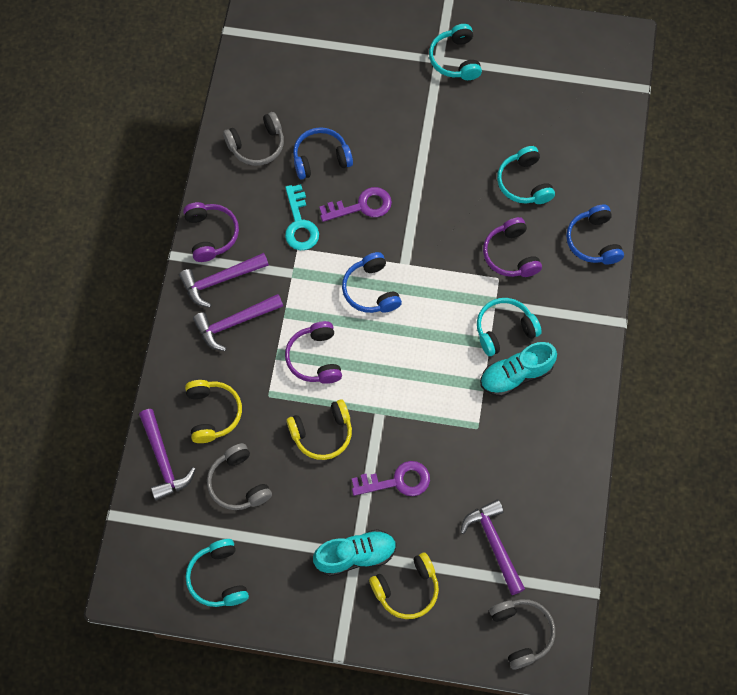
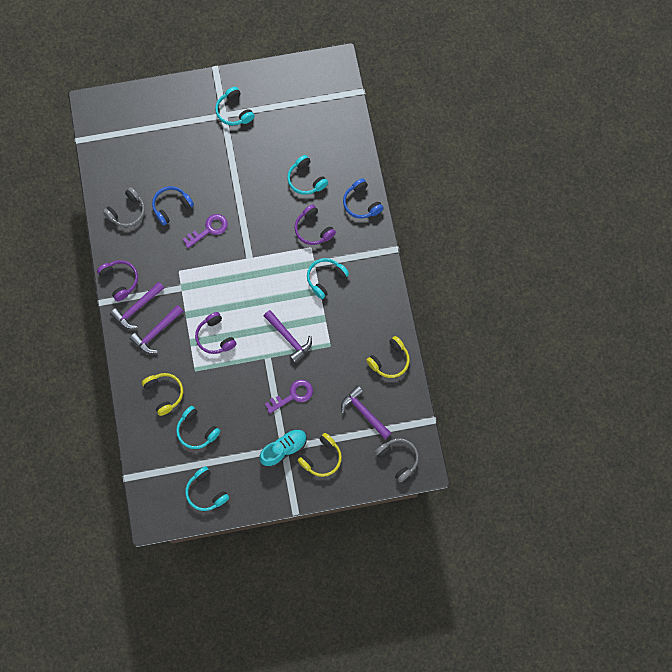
camera: 20 degrees left, 5 degrees up
purple hammer [139,409,196,501] -> purple hammer moved to [264,310,312,363]
grey headphones [207,443,272,510] -> turquoise headphones [176,406,220,449]
turquoise key [285,184,319,250] -> none
yellow headphones [287,399,352,460] -> yellow headphones moved to [366,336,410,378]
blue headphones [342,252,402,313] -> none
turquoise shoe [480,342,557,397] -> none

